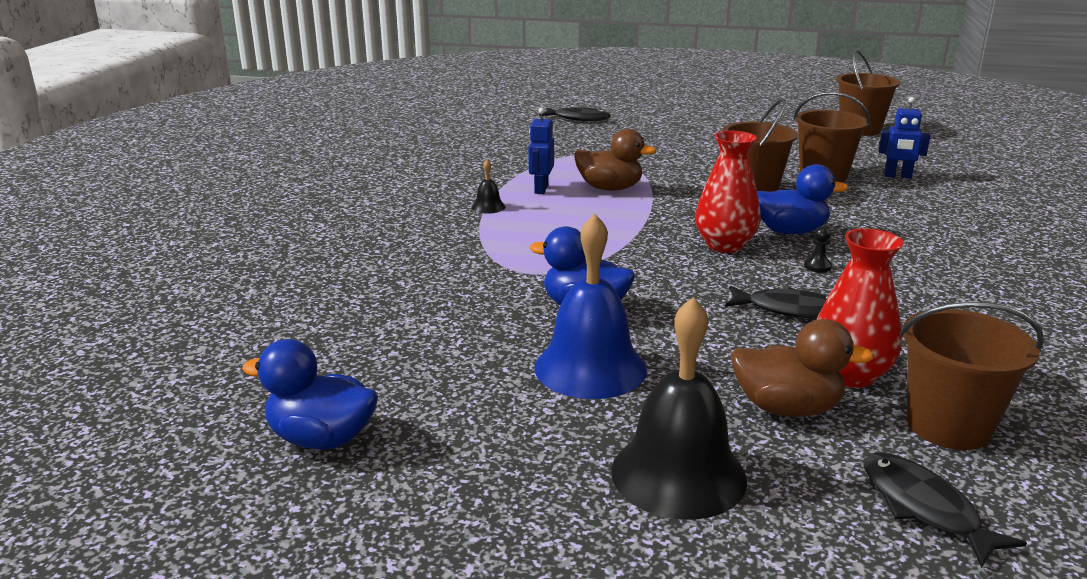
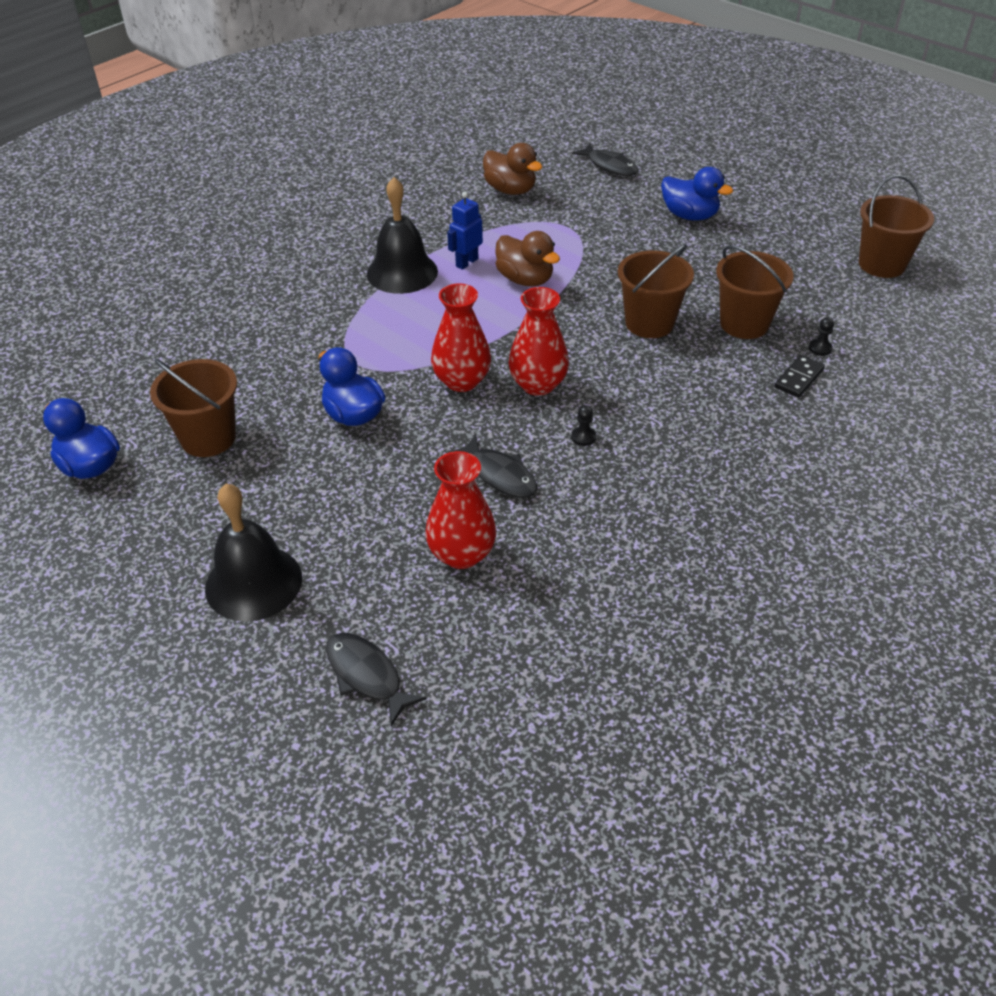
camera: 30 degrees right, 20 degrees up
black bell [472,159,505,214] -> black bell [367,177,438,294], size x2.30
blue bell [535,213,647,399] -> none
brown duck [731,319,874,417] -> brown duck moved to [483,143,542,195]
blue duck [757,164,849,234] -> blue duck moved to [661,167,733,221]
black fish [864,452,1027,568] -> black fish turned 45 degrees counterclockwise [326,633,427,727]
blue robot [878,97,931,179] -> black pawn [809,317,834,356]
brown bucket [900,302,1044,450] -> brown bucket moved to [150,359,237,457]
none -> red vase [431,283,491,392]
none -> black domino [774,355,825,398]

